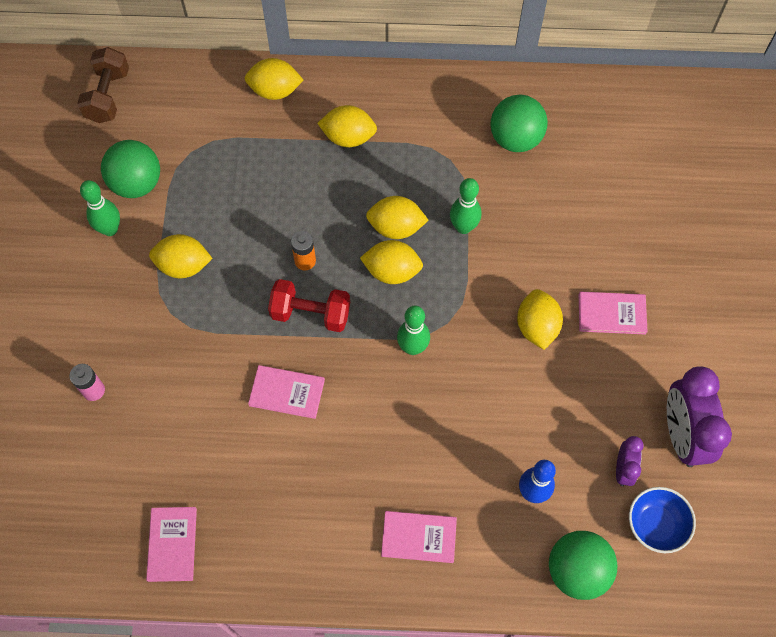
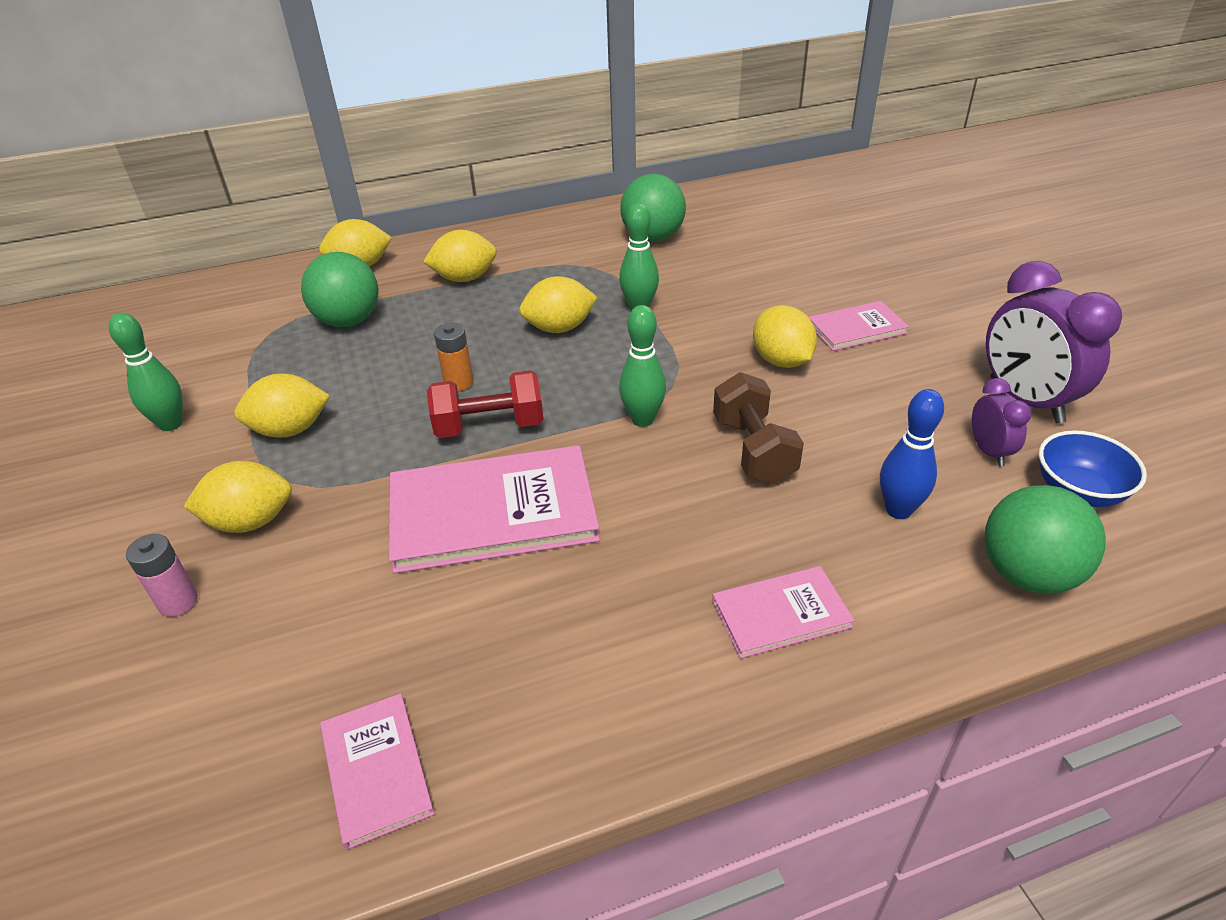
camera: 20 degrees left, 25 degrees down
brown dumbbell [77,47,129,123] -> brown dumbbell moved to [713,372,804,484]
green ball [101,140,160,198] -> green ball moved to [301,252,379,327]
pink book [248,365,325,419] -> pink book [389,445,600,573], size x1.88
yellow lemon [360,240,423,284] -> yellow lemon moved to [183,461,292,533]

